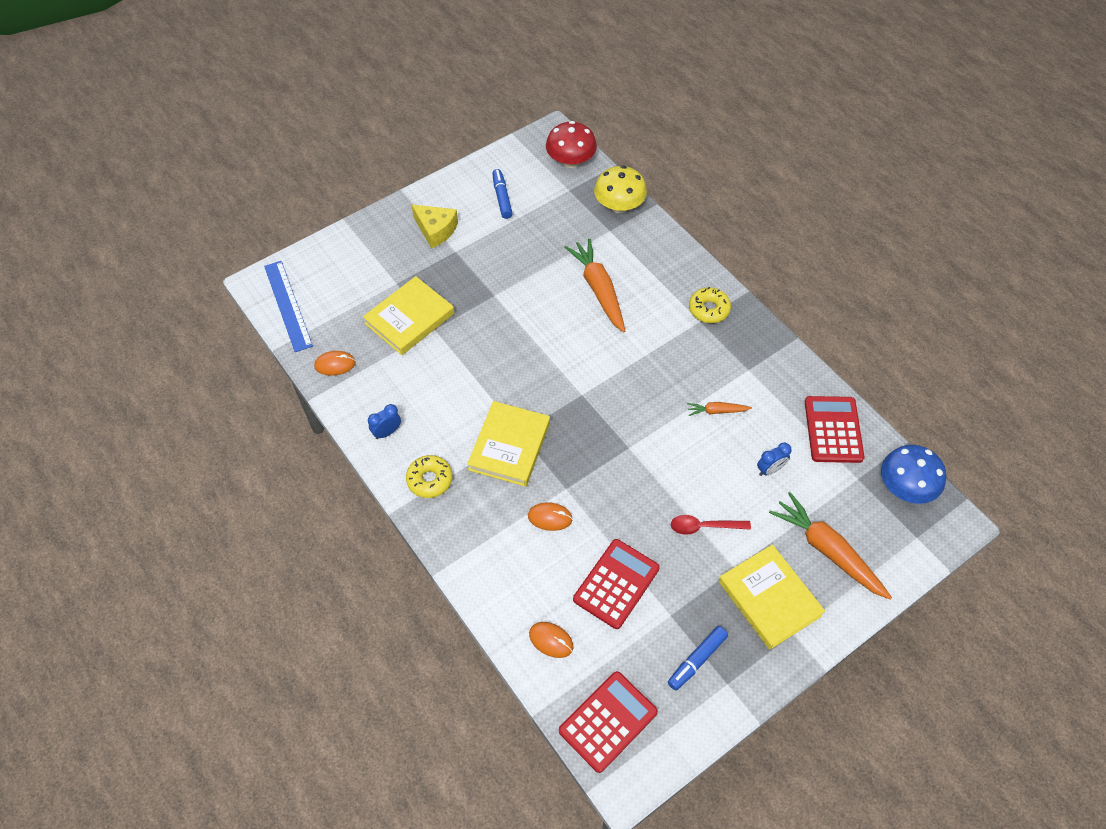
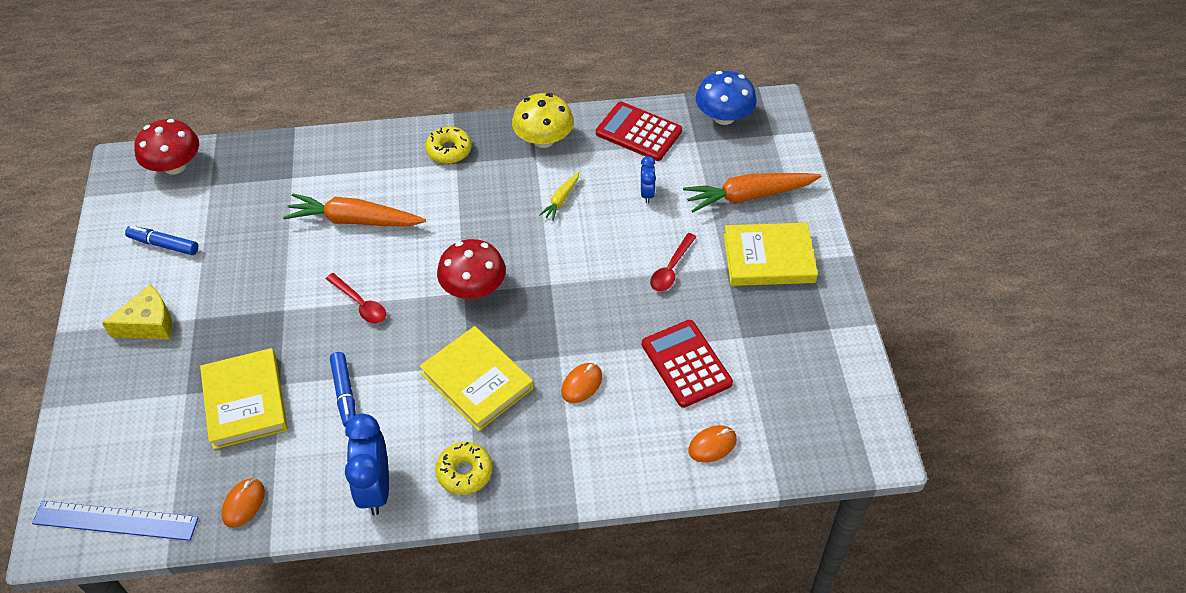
camera: 60 degrees left, 5 degrees down
blue clock [368,404,401,439] -> blue clock [345,414,389,516], size x1.89
red calculator [559,671,658,773] -> none
yellow mushroom [594,165,647,213] -> yellow mushroom moved to [512,93,574,148]
blue marker [668,626,728,690] -> blue marker moved to [330,352,356,427]
orange carrot [687,402,752,416] -> yellow carrot [539,172,579,221]
none -> red spoon [326,273,386,324]
none -> red mushroom [437,239,506,299]

